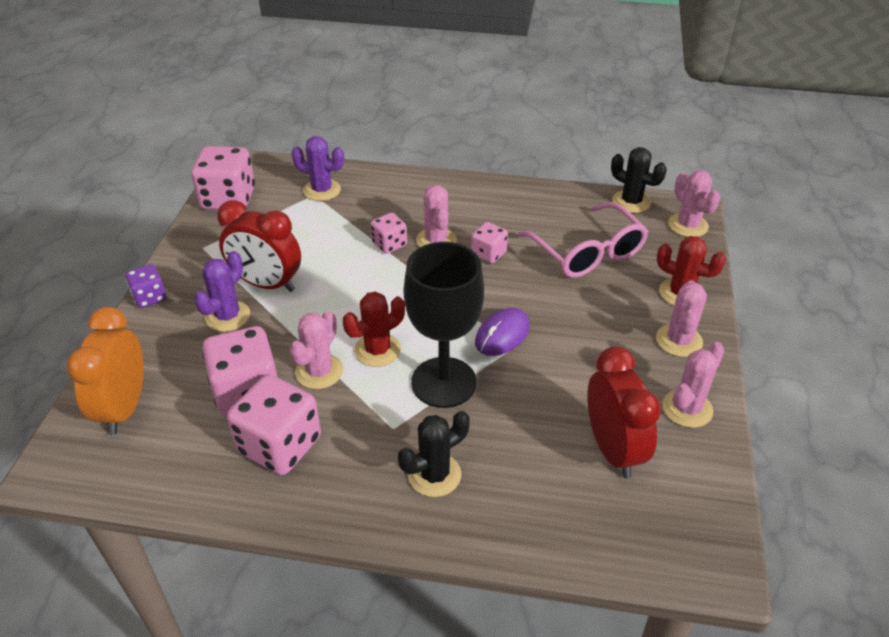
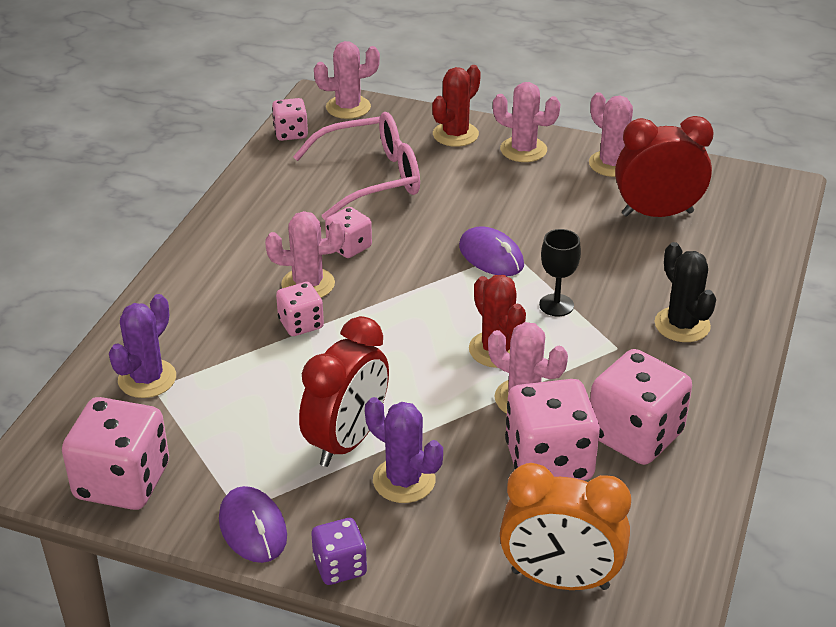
camera: 80 degrees left, 5 degrees down
black goblet [404,242,484,408] -> black goblet [539,229,581,316], size x0.47
black cactus [611,147,667,213] -> pink dice [272,98,308,141]
none -> purple mouse [219,486,287,563]

